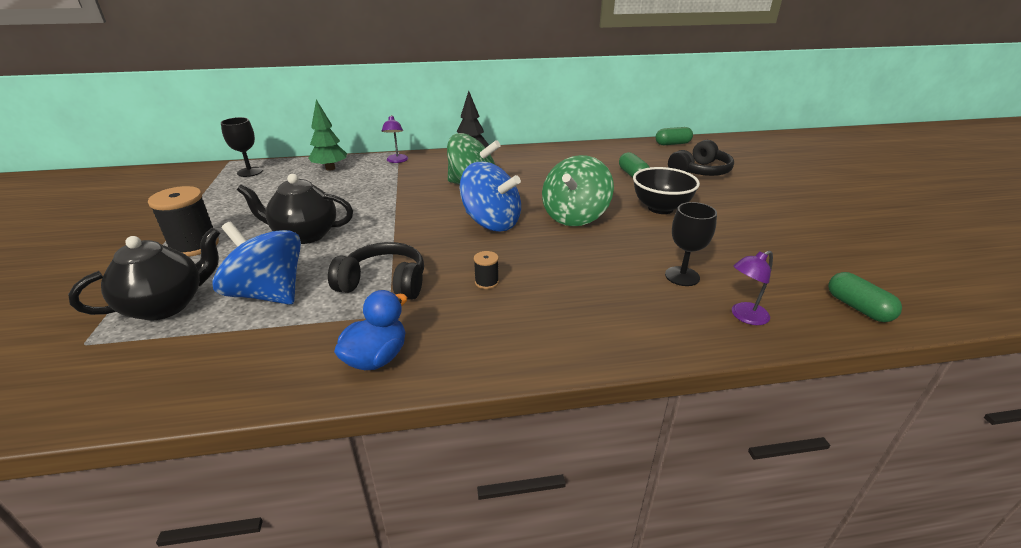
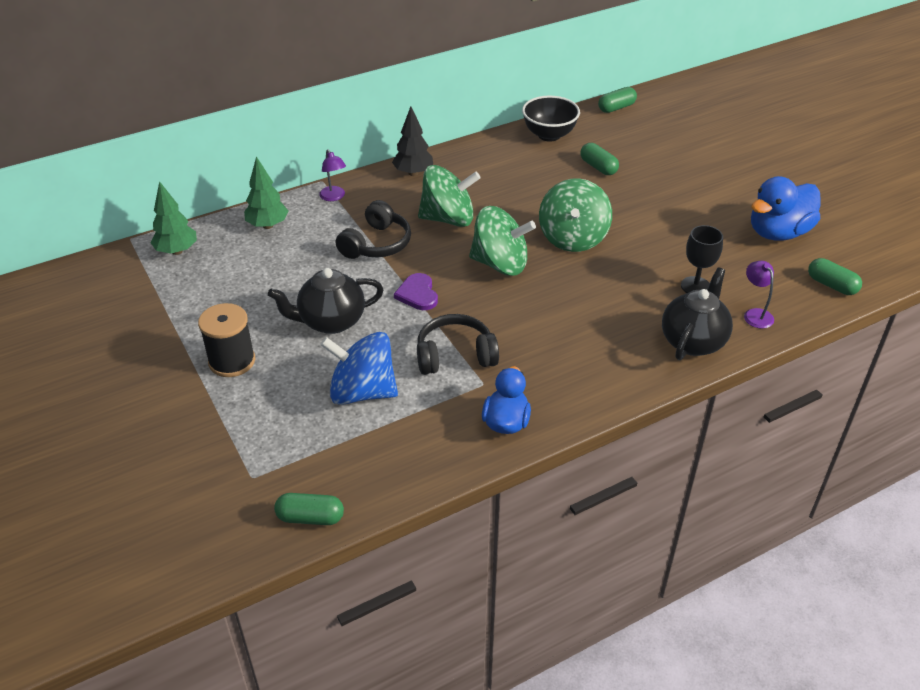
camera: 20 degrees left, 10 degrees up
black teapot [68,228,220,321] -> black teapot moved to [662,267,733,360]
black goblet [221,117,263,177] -> green tree [150,181,197,255]
blue spinning top [460,162,521,232] -> green spinning top [469,206,536,276]
black spool [474,251,499,289] -> none
black bowl [633,167,700,214] -> black bowl moved to [522,96,580,142]
black headphones [668,140,734,176] -> black headphones moved to [336,200,411,259]
purple lamp [732,251,773,325] -> purple lamp turned 120 degrees clockwise [744,261,774,329]
none -> green capsule [274,493,344,525]
none -> purple heart [394,273,438,310]
none -> blue duck [751,176,821,241]

